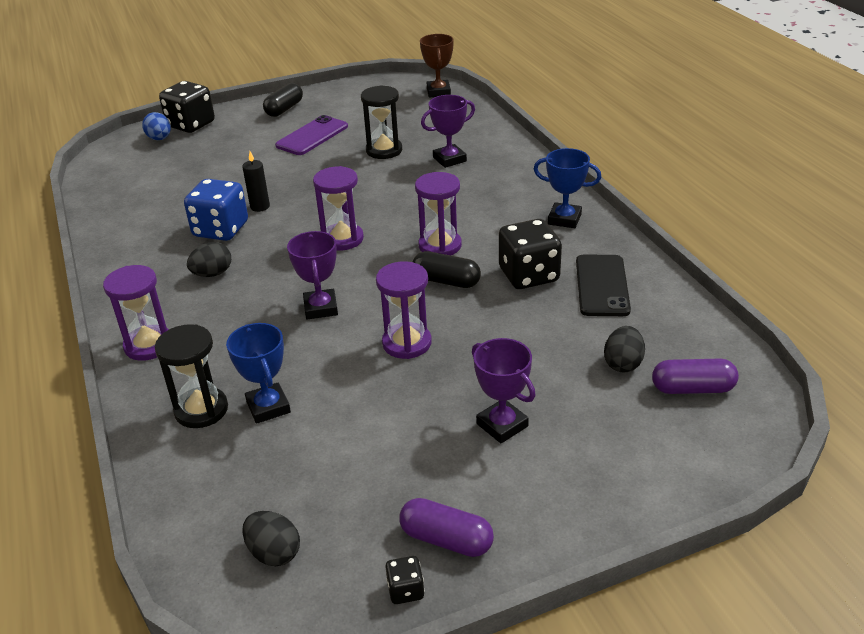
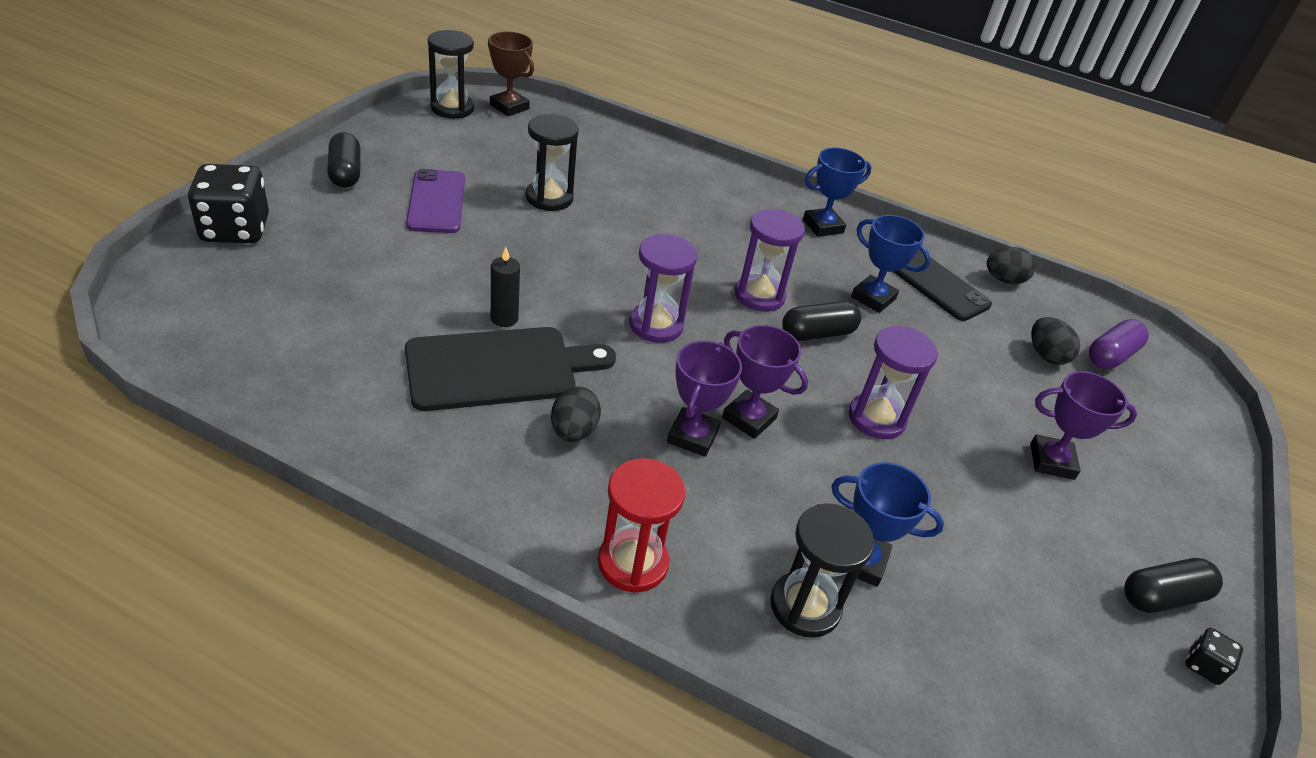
camera: 50 degrees left, 5 degrees up
purple hourglass [103,265,169,361] -> red hourglass [598,458,685,593]
blue egg [142,112,171,140] -> none
blue dice [184,179,248,241] -> black cutting board [405,327,616,411]
black egg [242,511,300,566] -> black egg moved to [987,247,1036,284]
purple capsule [399,498,494,557] -> black capsule [1124,558,1223,613]
purple trophy [421,95,475,168] -> purple trophy moved to [667,341,742,457]
black dice [499,219,562,289] -> blue trophy [851,215,931,313]
none -> black hourglass [428,30,474,119]

